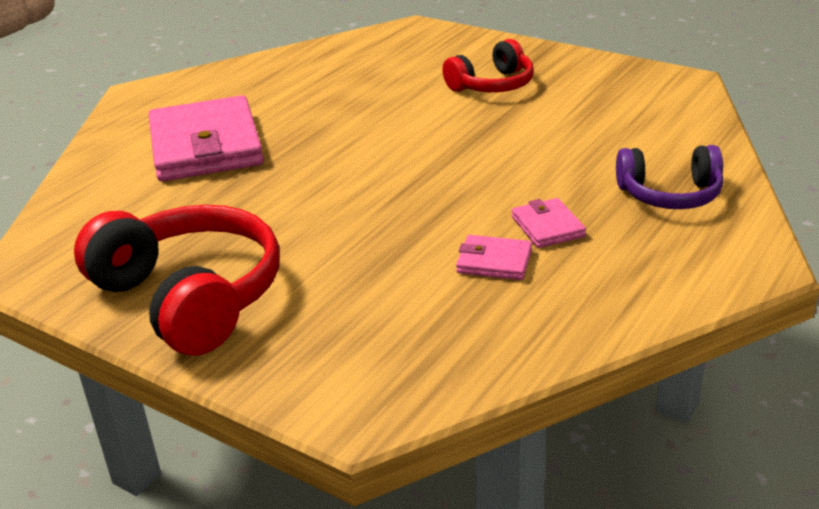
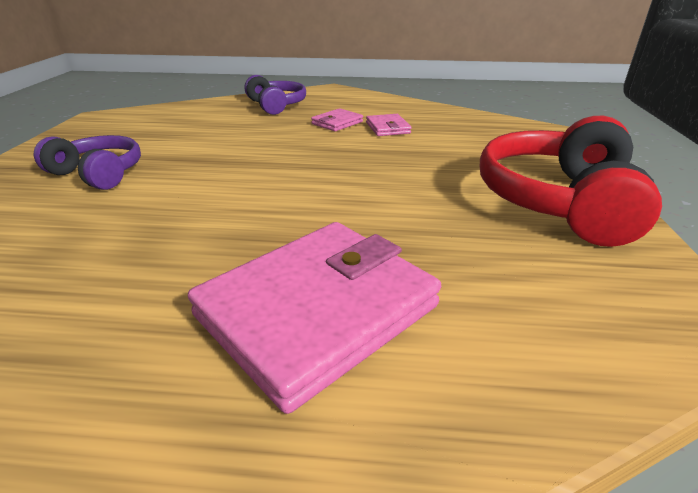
camera: 120 degrees left, 0 degrees up
red headphones [442,39,534,92] -> purple headphones [34,135,141,190]

